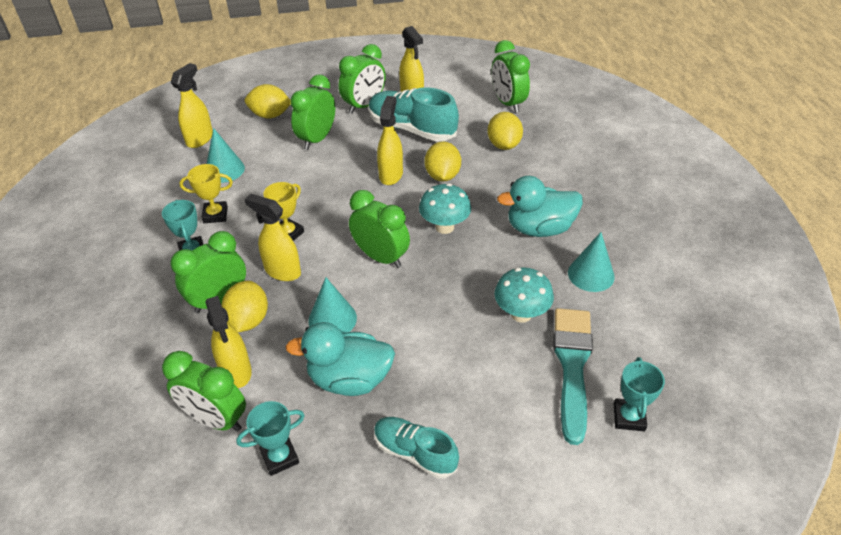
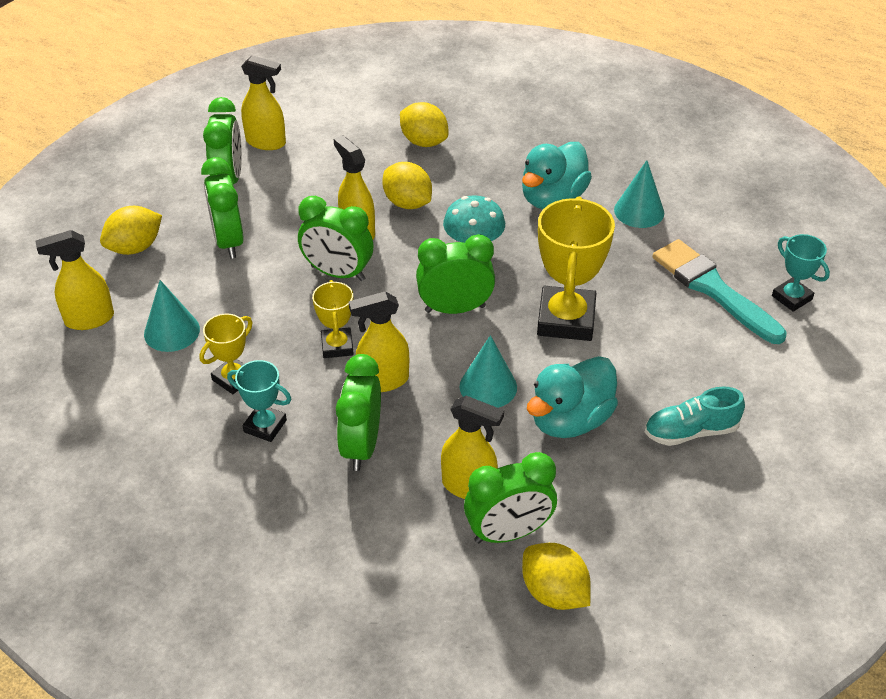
camera: 45 degrees left, 0 degrees up
yellow spray bottle [171,63,213,148] -> yellow spray bottle turned 90 degrees counterclockwise [36,230,114,330]
yellow lemon [221,281,268,332] -> yellow lemon moved to [522,543,591,610]
turquoise trophy [236,401,305,476] -> none
turquoise shoe [369,87,459,142] -> none
green clock [491,40,530,113] -> green clock moved to [298,196,374,281]
turquoise mushroom [494,268,554,323] -> none
none -> yellow trophy [537,196,615,341]

